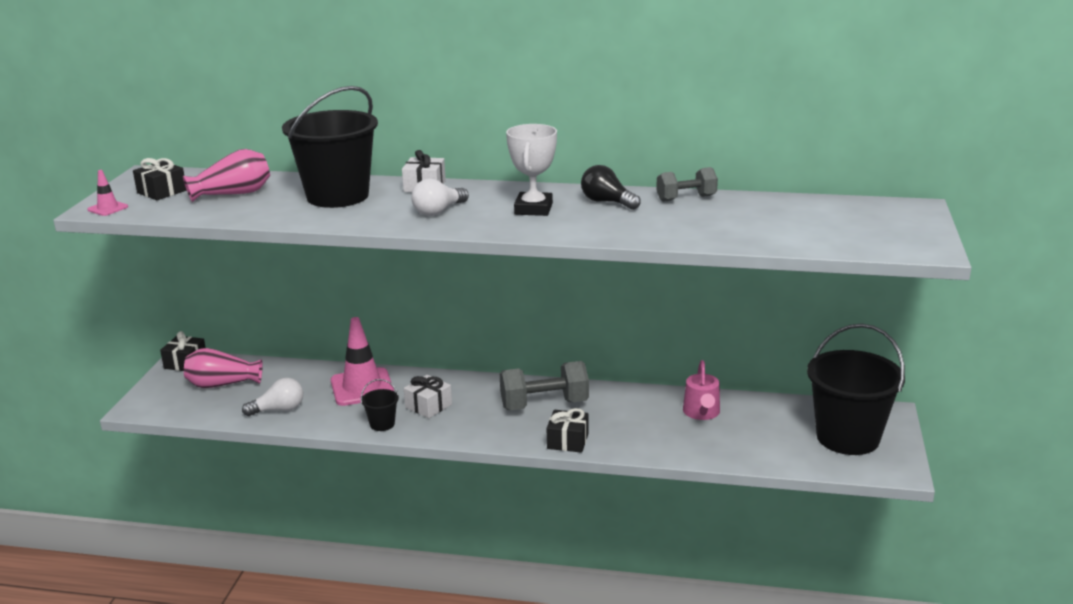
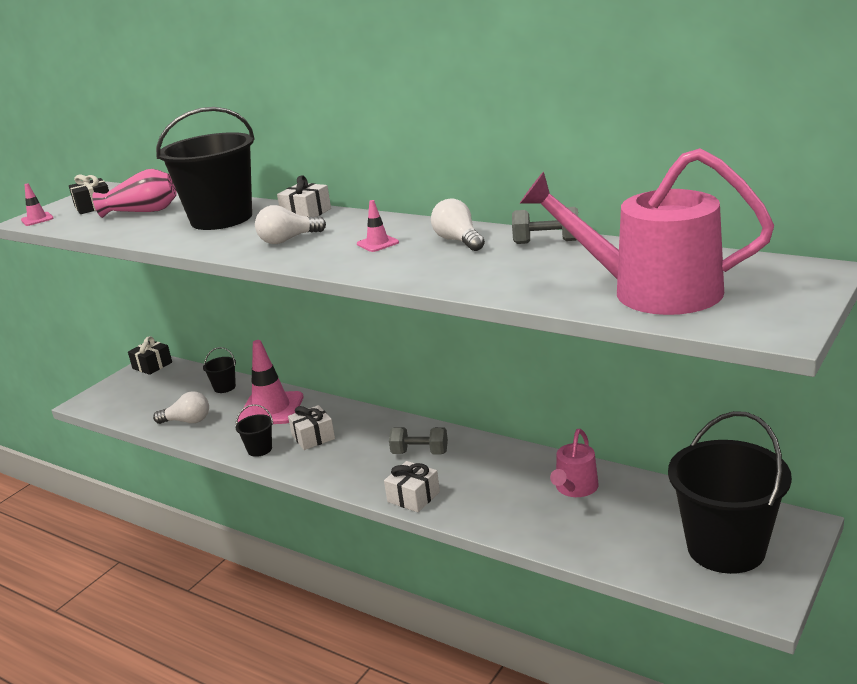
camera: 25 degrees right, 0 degrees up
pink vase [184,348,263,388] -> none
grey dumbbell [500,361,589,410] -> grey dumbbell [389,427,448,454], size x0.61
white trophy [506,124,557,216] -> pink traffic cone [357,200,399,252]
black gift [547,408,589,453] -> white gift [384,461,440,512]
black light bulb [581,165,641,210] -> white light bulb [431,198,485,251]
none -> black bucket [203,347,236,393]
none -> pink watering can [520,148,774,315]

